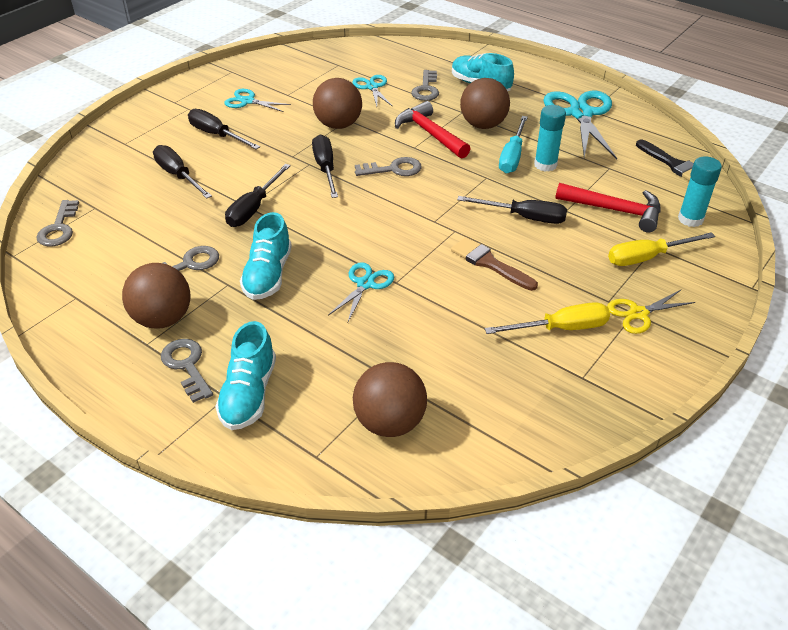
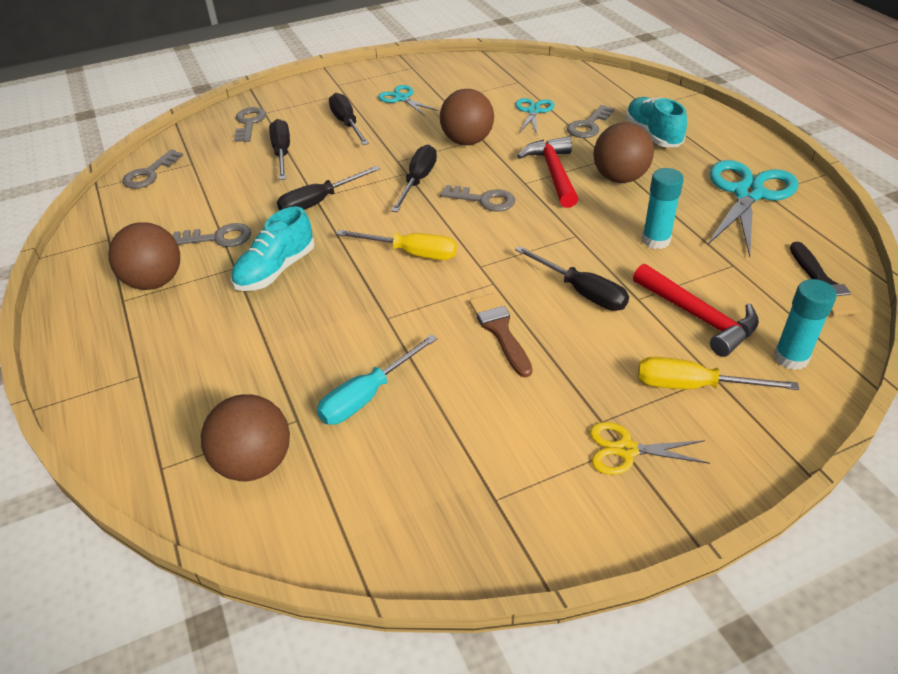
camera: 30 degrees right, 0 degrees up
grey key [161,339,213,403] -> grey key moved to [234,107,266,142]
turquoise shoe [215,321,276,430] -> none
turquoise scissors [328,263,394,322] -> none
yellow screwdriver [485,302,610,334] -> yellow screwdriver moved to [336,230,457,260]
turquoise screwdriver [499,116,528,174] -> turquoise screwdriver moved to [317,334,438,425]

